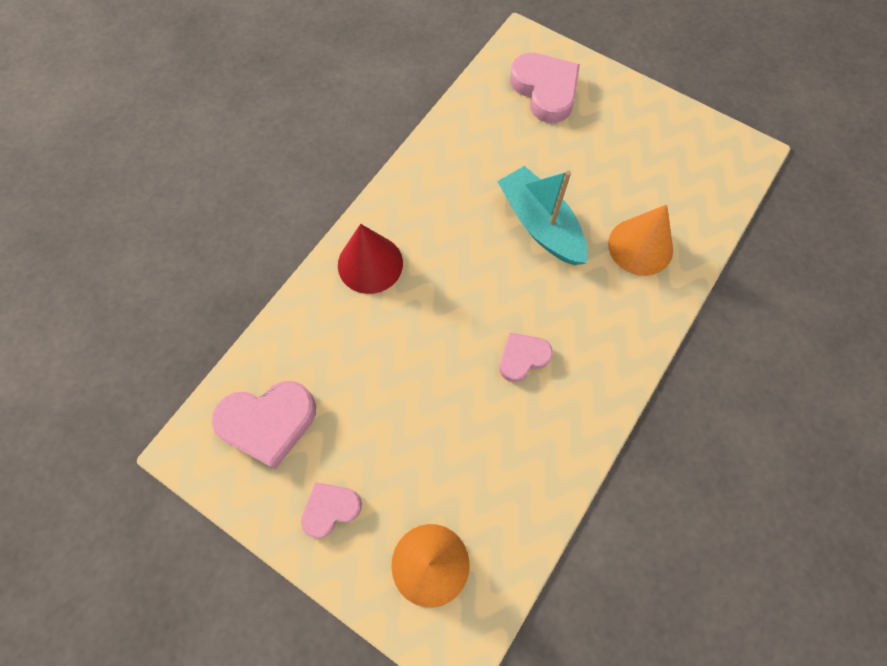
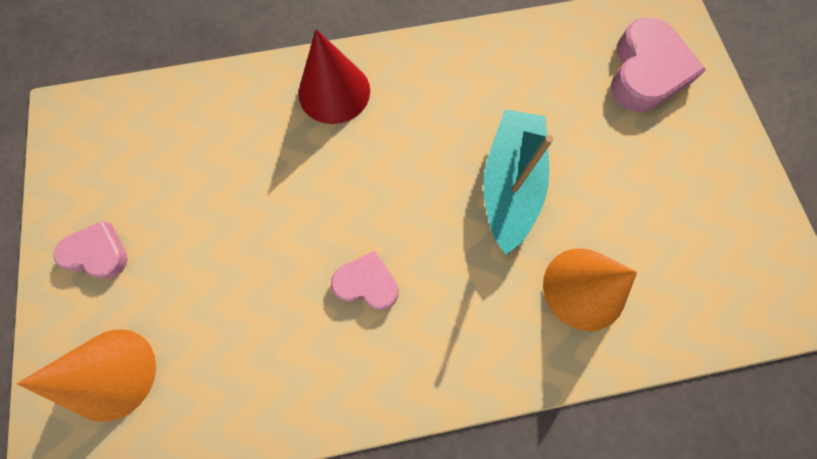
camera: 45 degrees right, 5 degrees up
pink heart [212,381,316,469] -> none

